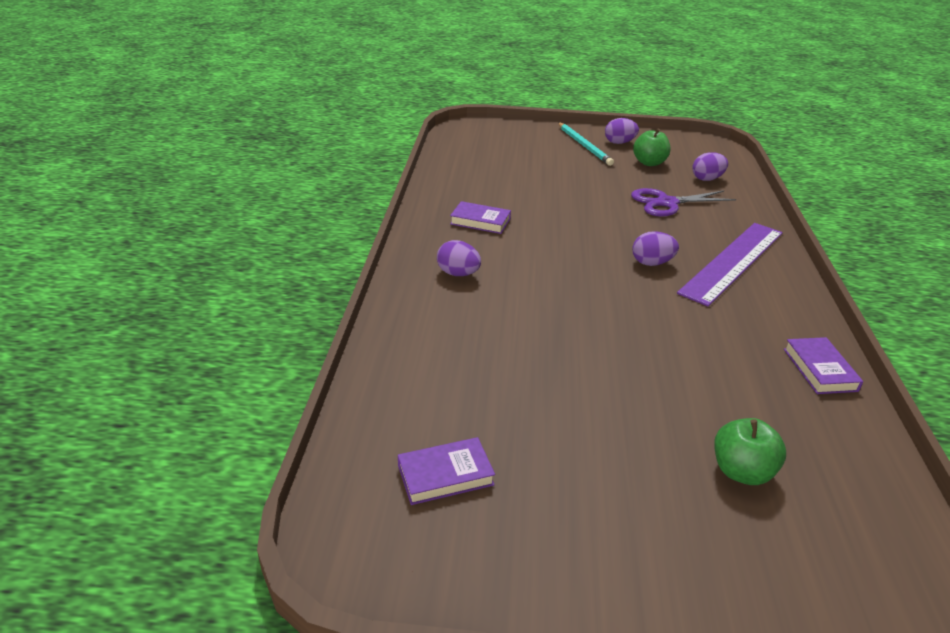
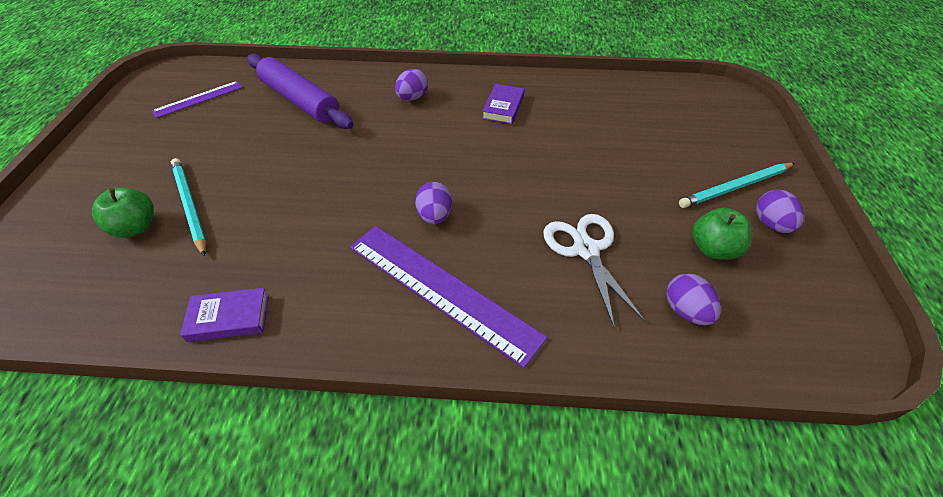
camera: 90 degrees right, 15 degrees up
purple book [398,437,495,505] -> purple ruler [152,81,243,118]
purple scissors [631,188,736,217] -> white scissors [543,214,645,329]
none -> turquoise pencil [171,158,206,257]
none -> purple rolling pin [247,54,354,129]

